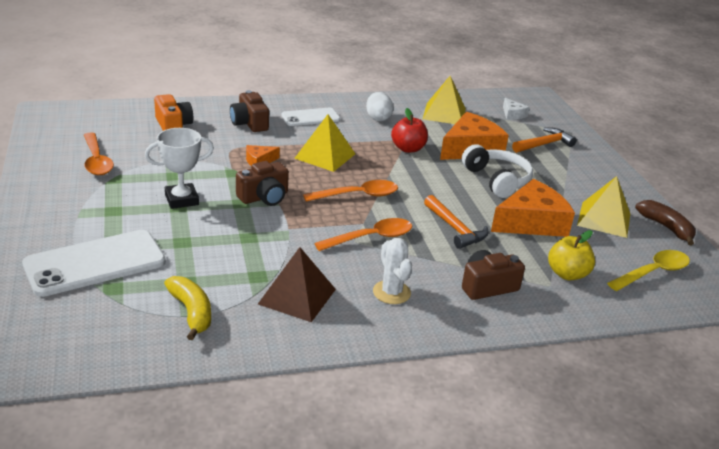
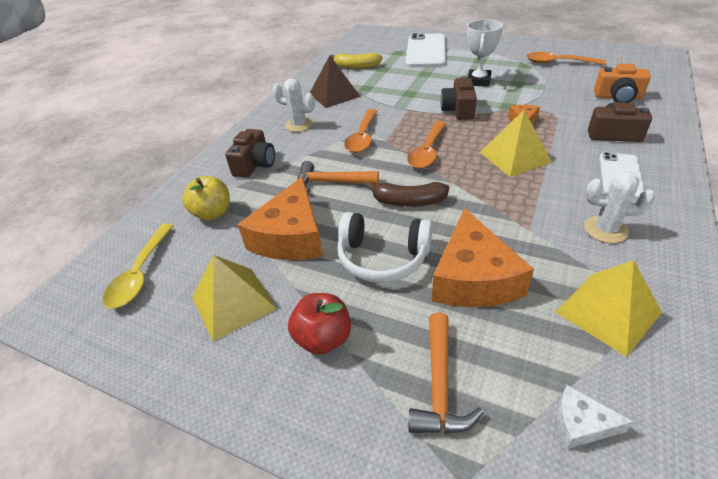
camera: 135 degrees right, 10 degrees up
white egg [366,92,393,121] -> white cactus [584,171,655,243]
red apple [391,108,428,153] -> red apple moved to [288,293,351,355]
brown banana [635,200,696,246] -> brown banana moved to [365,181,449,207]

